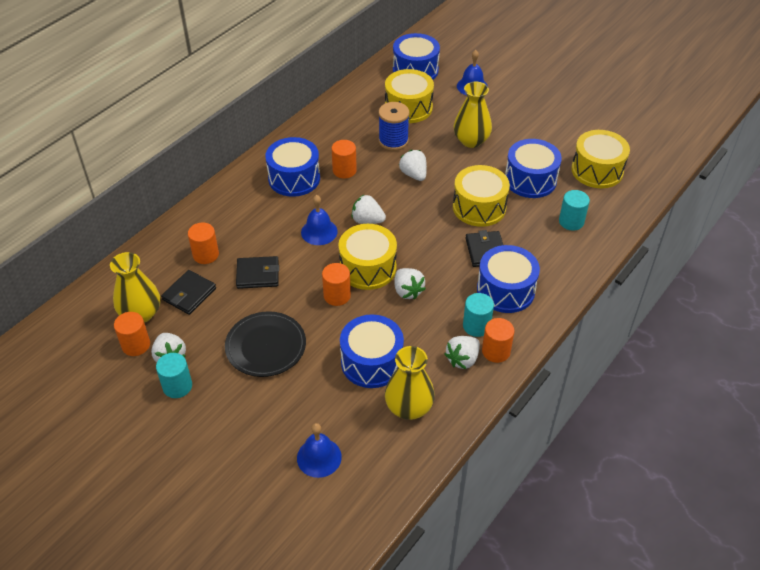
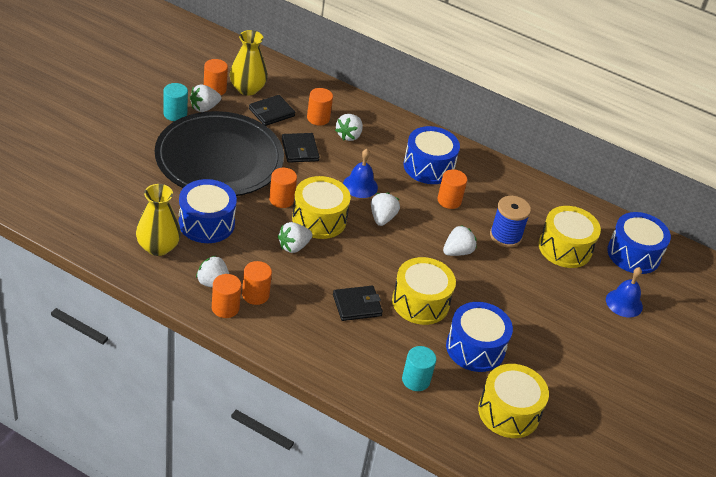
camera: 75 degrees right, 5 degrees down
black wallet [161,270,216,315] -> black wallet turned 60 degrees counterclockwise [249,95,295,126]
black plate [225,311,306,377] -> black plate [155,111,284,196], size x1.83
blue bell [297,423,342,478] -> none
yellow vase [454,82,492,148] -> none
turquoise cylinder [463,293,494,337] -> orange cylinder [242,261,272,305]
blue drum [477,245,540,313] -> none
none -> white strawberry [335,114,363,141]

